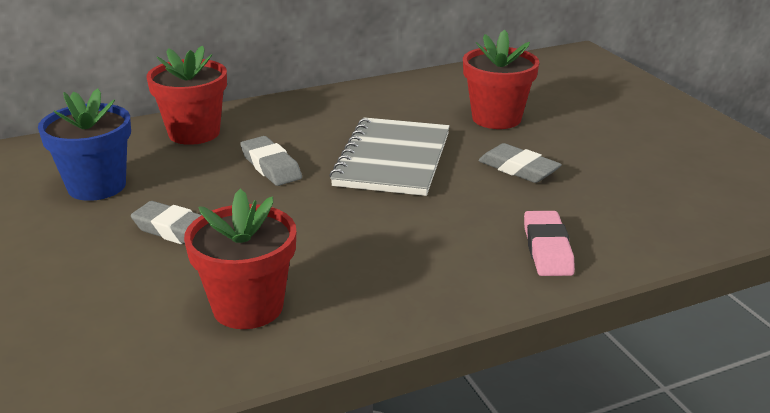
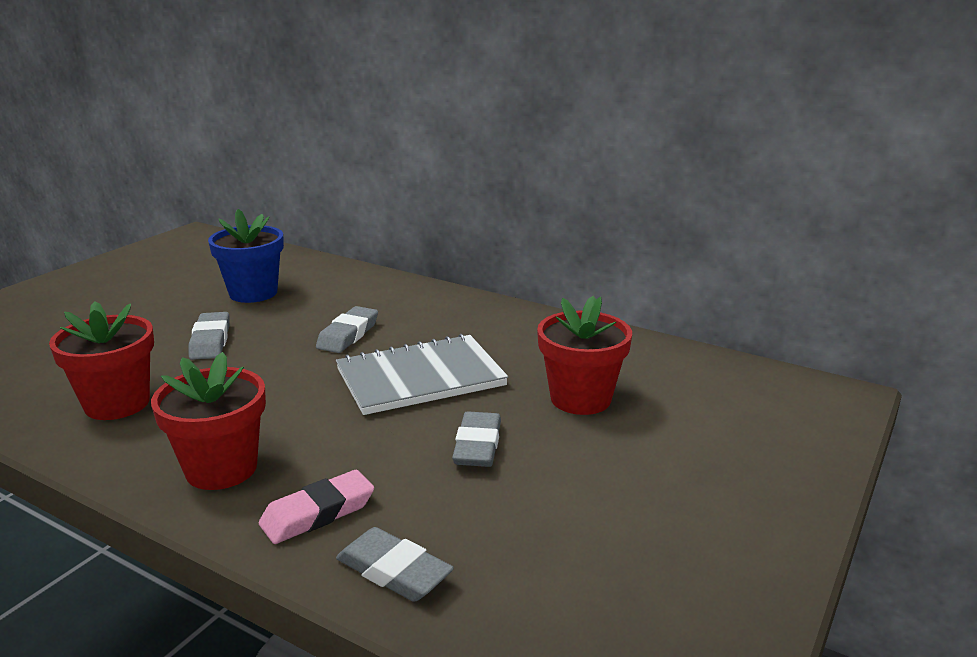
camera: 55 degrees right, 5 degrees down
red flower pot [146,45,227,145] -> red flower pot moved to [151,352,266,490]
none -> grey eraser [336,527,454,602]

